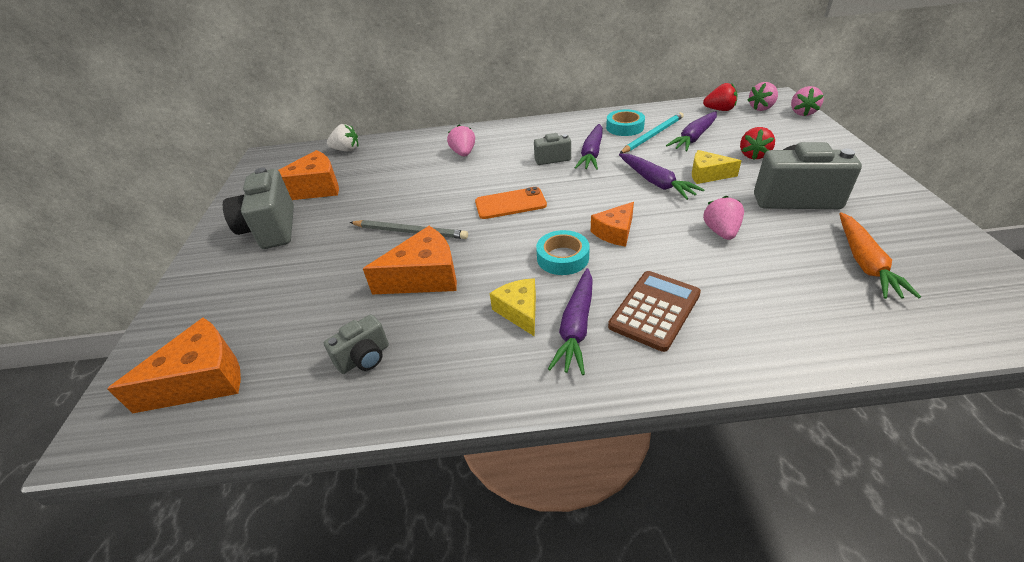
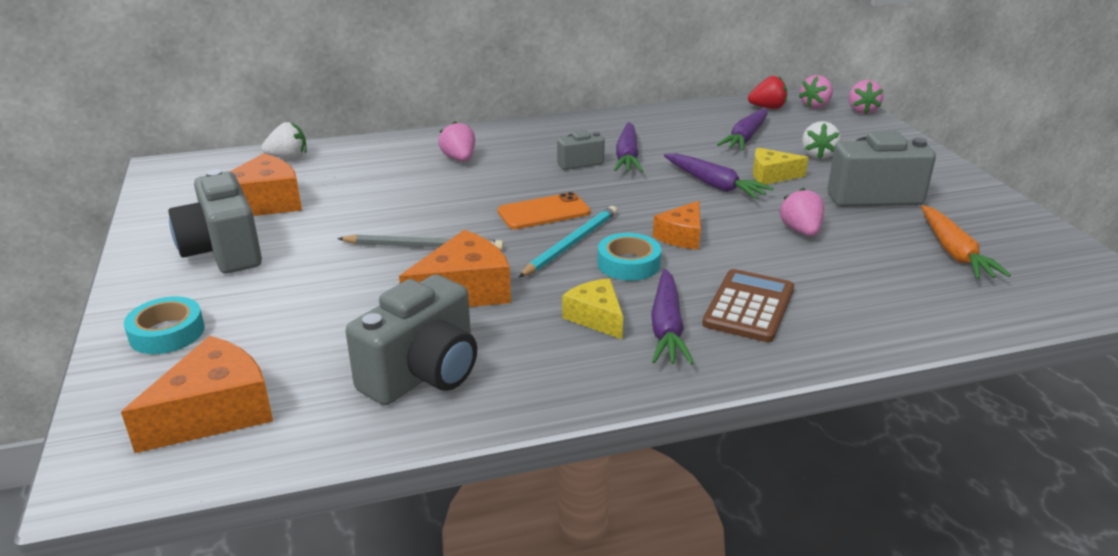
camera: 15 degrees left, 10 degrees down
grey camera [324,315,389,374] -> grey camera [346,274,477,405], size x1.86
turquoise tape [606,109,645,136] -> turquoise tape moved to [124,296,205,354]
turquoise pencil [619,112,684,154] -> turquoise pencil moved to [519,206,617,277]
red strawberry [740,127,775,160] -> white strawberry [802,121,841,159]

